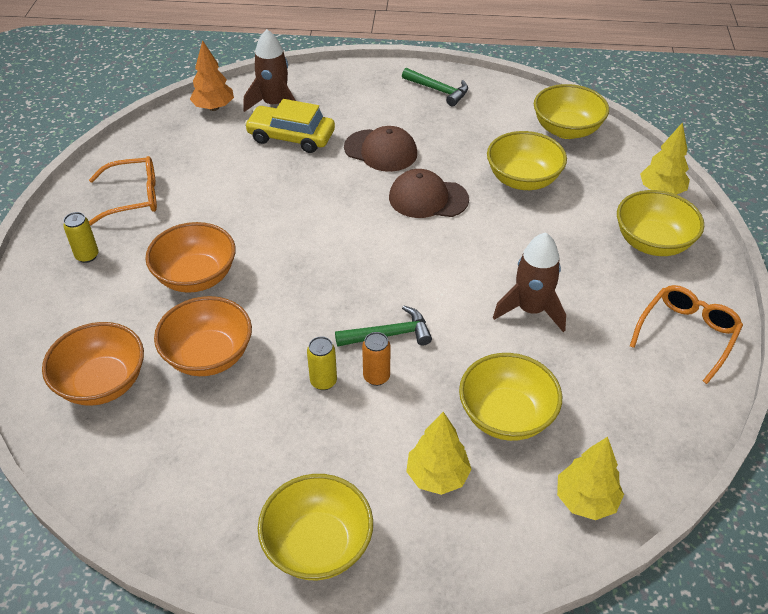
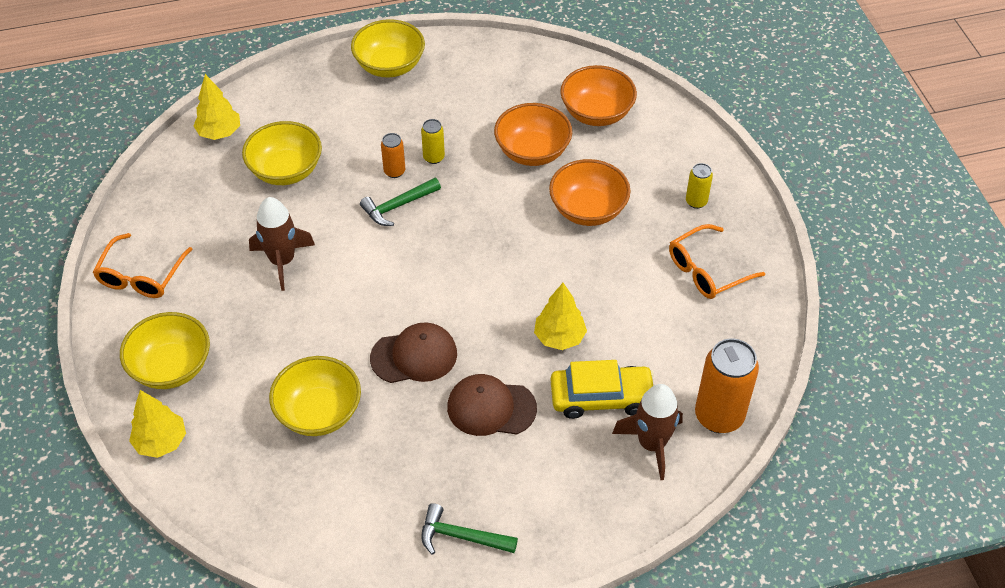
camera: 160 degrees right, 5 degrees up
orange tree [190,40,234,111] -> orange can [695,338,759,433]
yellow tree [406,412,472,495] -> yellow tree moved to [534,283,587,350]
yellow bowl [534,84,609,139] -> none

